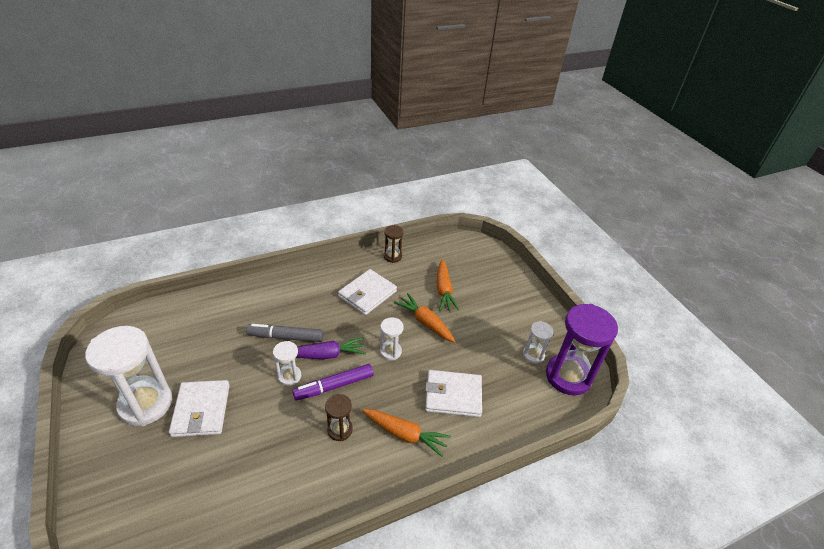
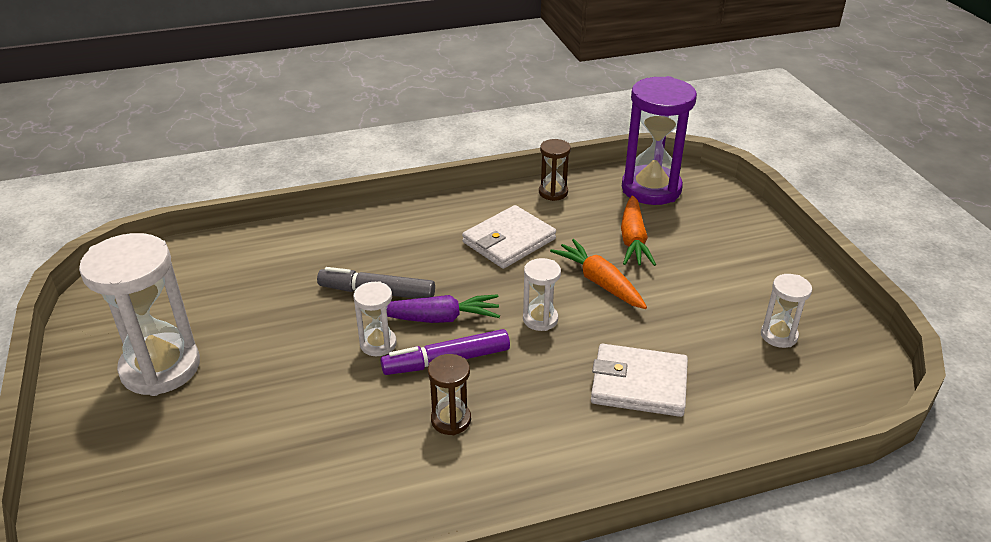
camera: 10 degrees right, 5 degrees down
white wallet [169,380,230,437] -> none
orange carrot [363,409,451,457] -> none
purple hourglass [546,304,618,395] -> purple hourglass moved to [622,76,697,205]

